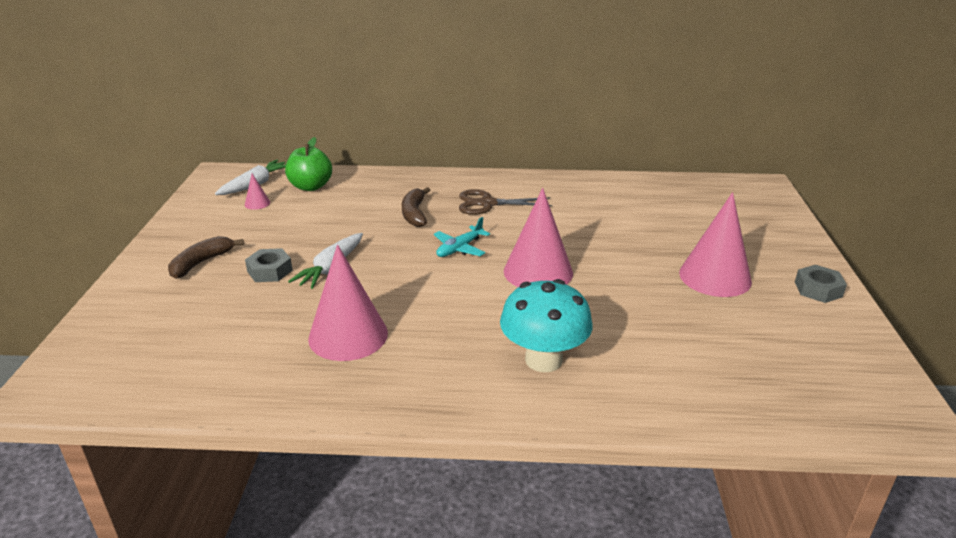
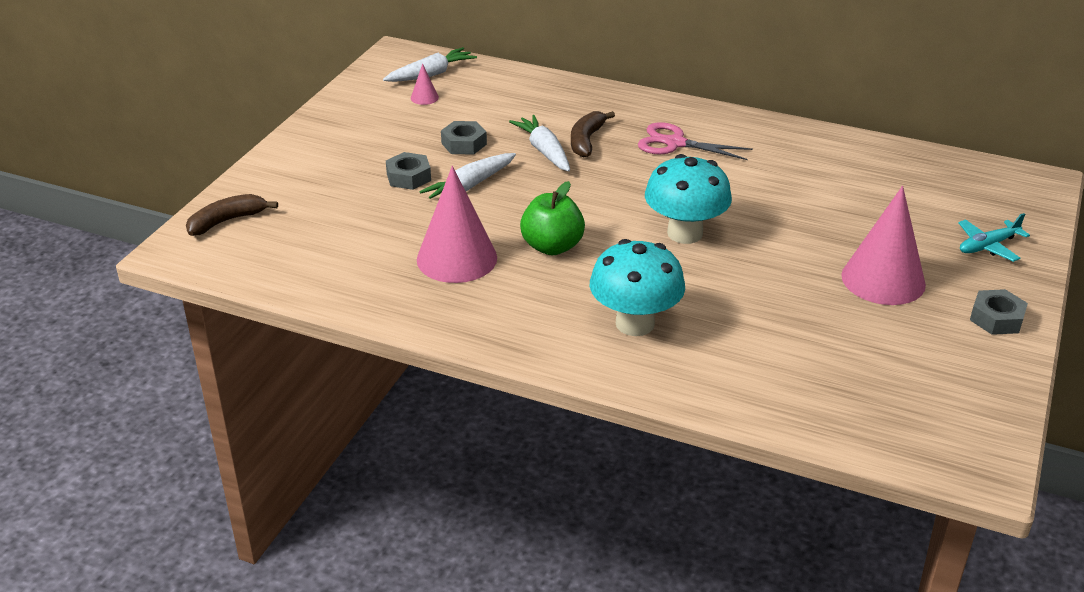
camera: 20 degrees right, 5 degrees up
brown banana [168,236,244,279] -> brown banana moved to [186,194,278,236]
green apple [285,137,332,191] -> green apple moved to [520,181,585,255]
turquoise plane [434,217,490,257] -> turquoise plane moved to [958,213,1030,262]
brown scissors [459,189,552,215] -> pink scissors [638,122,753,160]
pink cone [504,188,573,287] -> turquoise mushroom [645,154,732,244]
none -> grey nut [441,121,487,155]
none -> white carrot [509,115,570,171]

